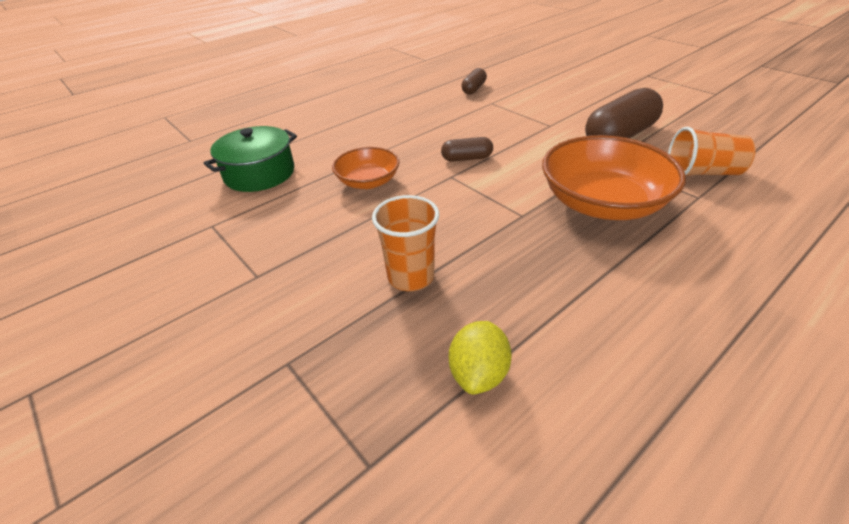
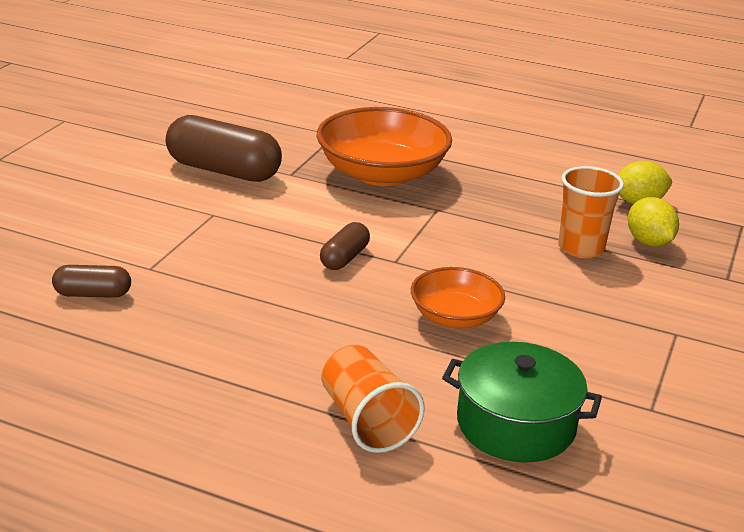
camera: 120 degrees left, 10 degrees down
brown capsule [441,137,493,162] -> brown capsule turned 60 degrees clockwise [320,222,370,270]
orange cup [668,127,756,176] -> orange cup moved to [322,345,425,453]
none -> yellow lemon [628,197,679,247]

